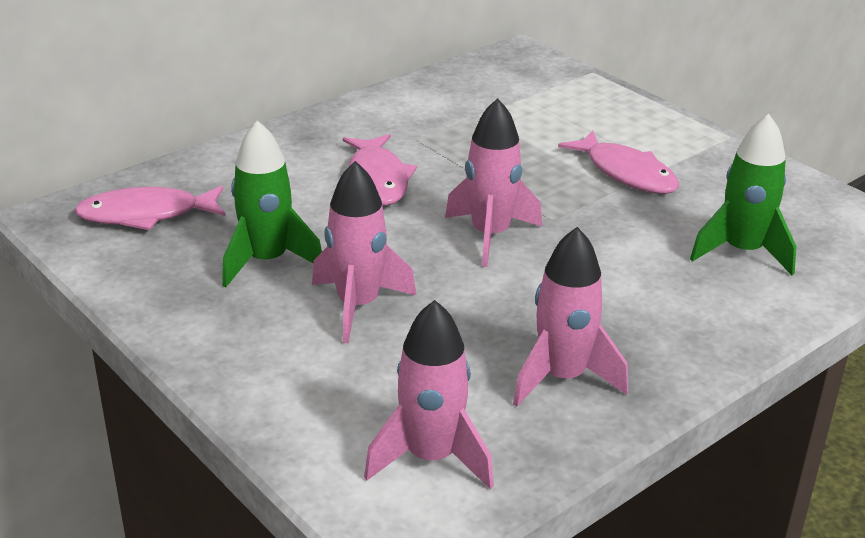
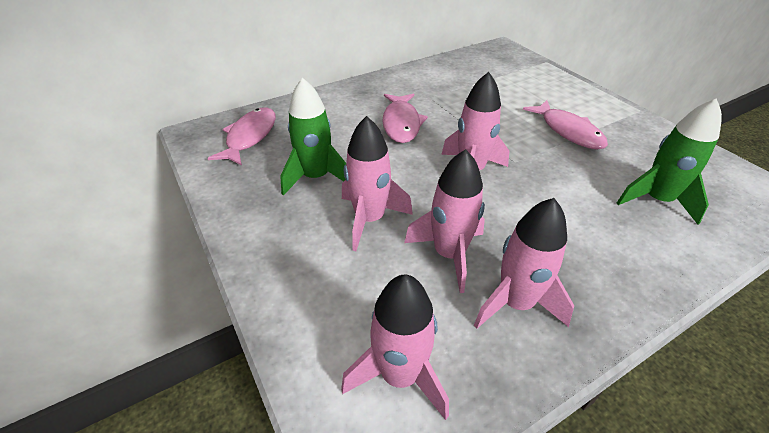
camera: 10 degrees right, 10 degrees up
pink fish [74,186,226,230] -> pink fish turned 105 degrees clockwise [208,107,276,166]
none -> pink rocket [404,149,485,293]

